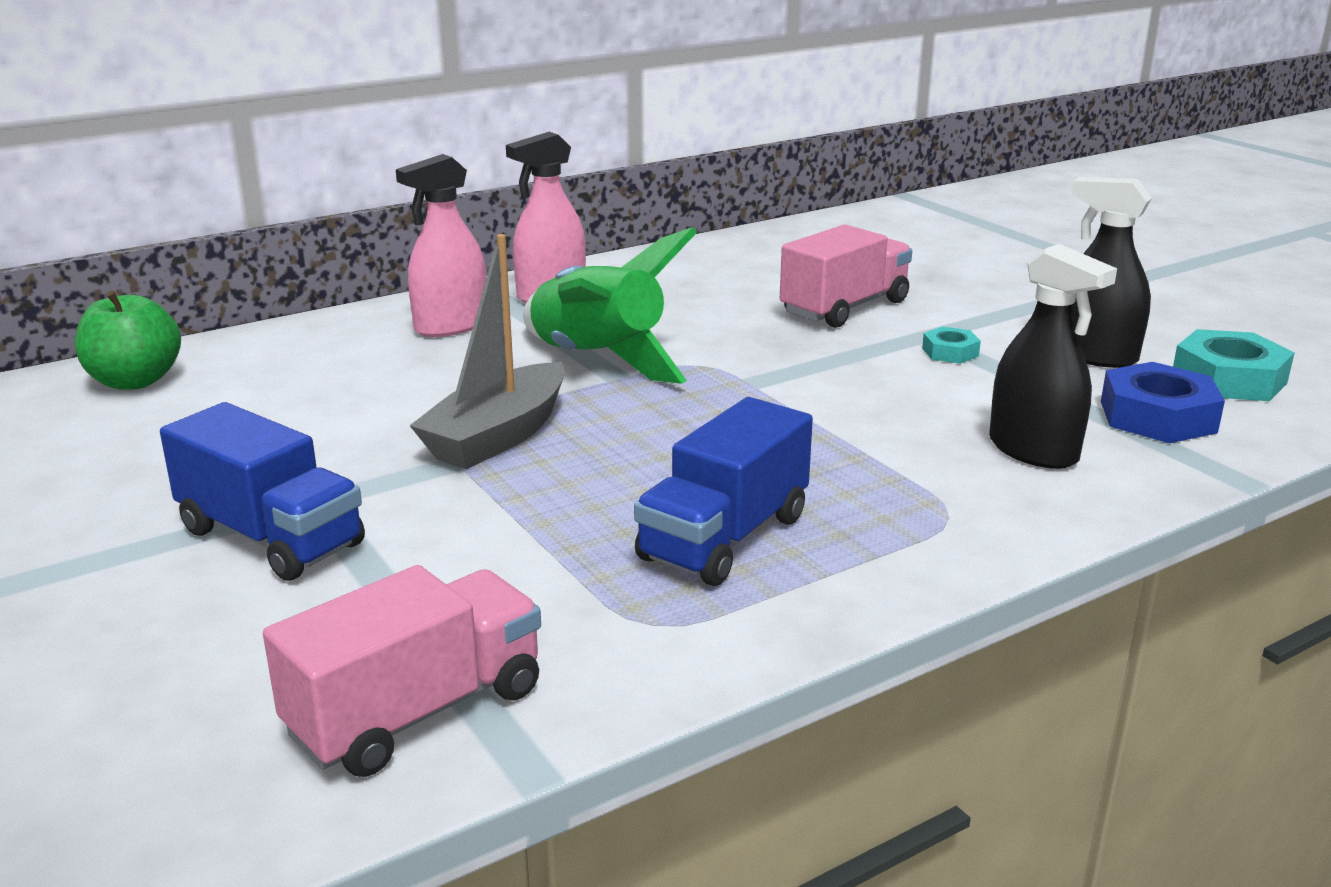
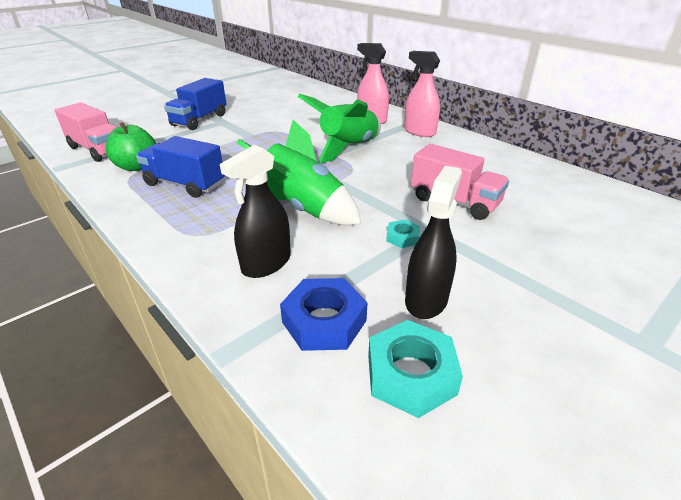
camera: 80 degrees right, 10 degrees up
green apple [75,291,181,390] -> green apple moved to [105,122,156,171]
grey boat [409,234,565,469] -> none
none -> green rocket [236,120,361,225]

